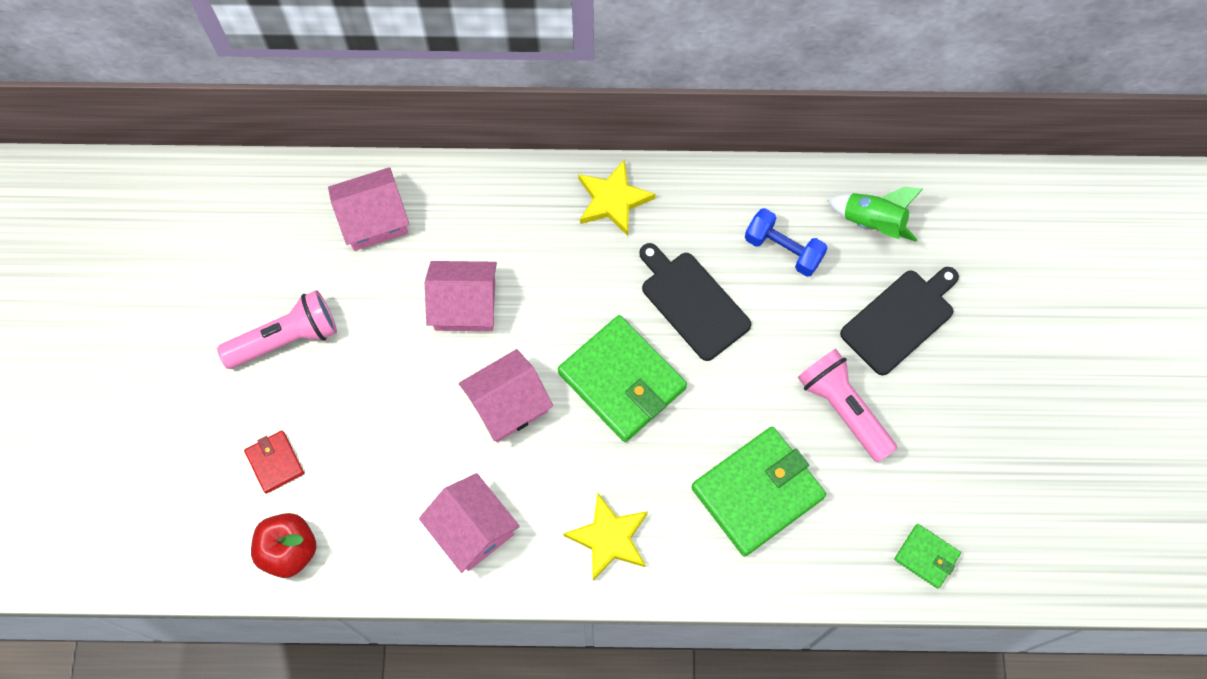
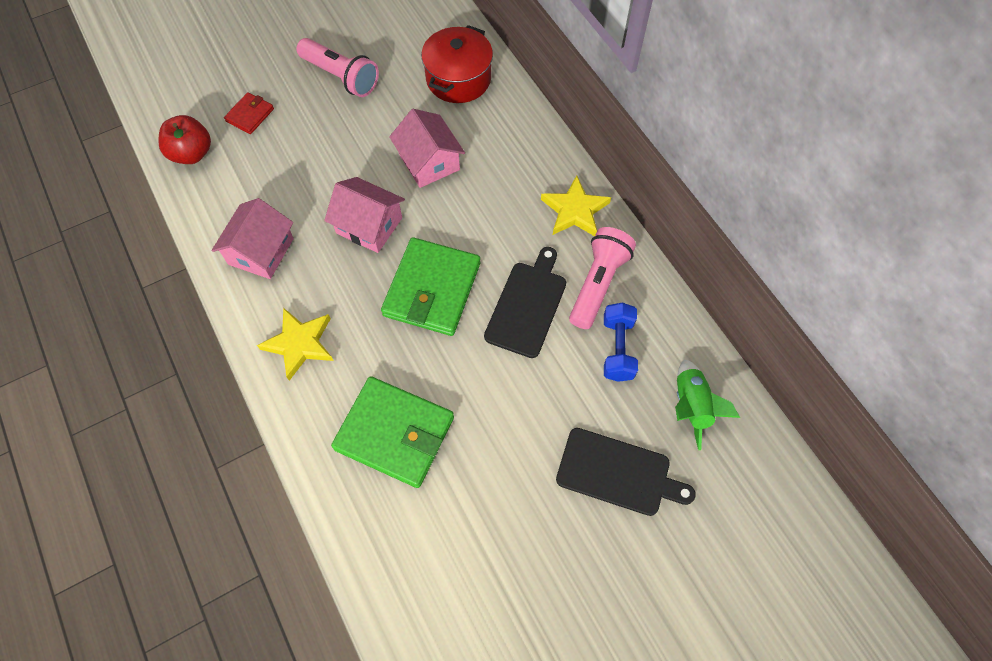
camera: 60 degrees right, 5 degrees down
pink house [328,167,409,251] -> red pot [421,25,493,103]
pink flashlight [798,349,897,463] -> pink flashlight moved to [569,227,636,329]
green wallet [894,524,961,589] -> none

